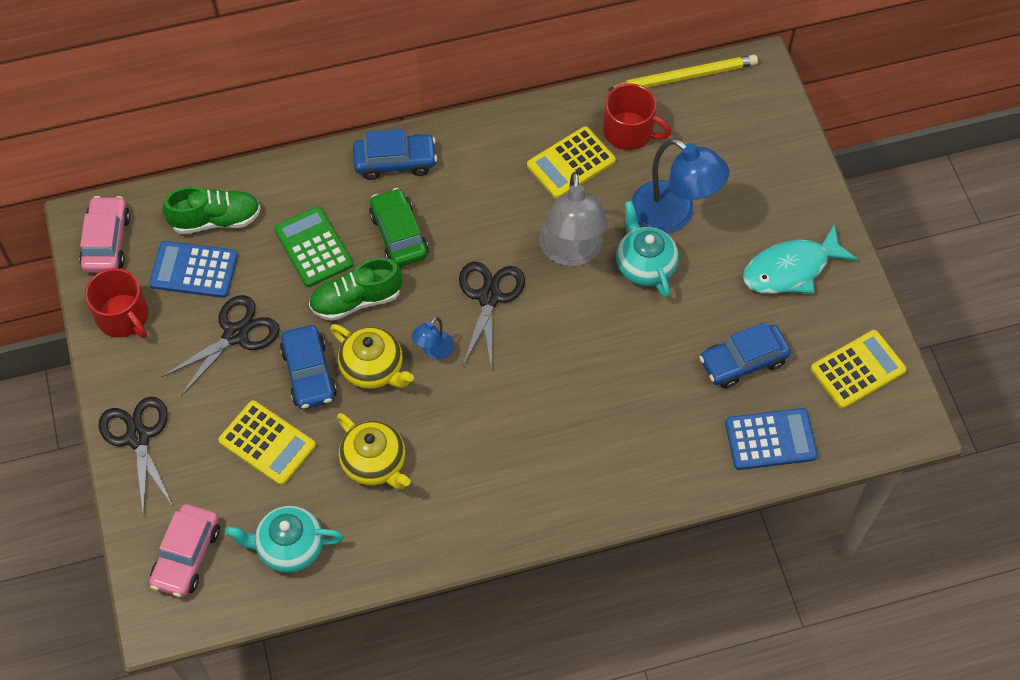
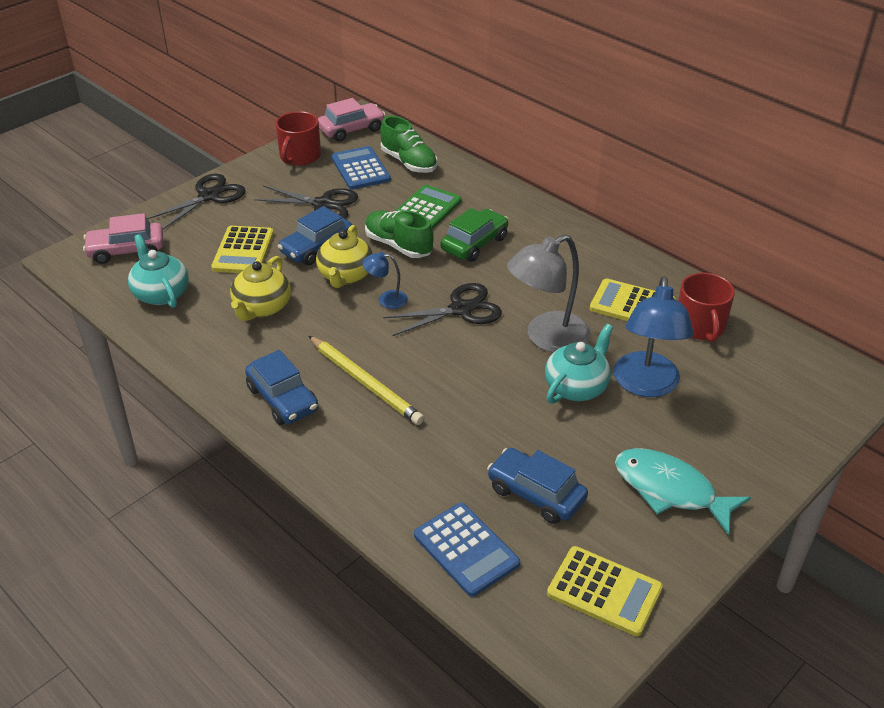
camera: 60 degrees right, 20 degrees down
blue car [353,129,437,180] -> blue car moved to [245,350,318,425]
yellow pencil [608,55,758,90] -> yellow pencil moved to [309,336,424,425]

